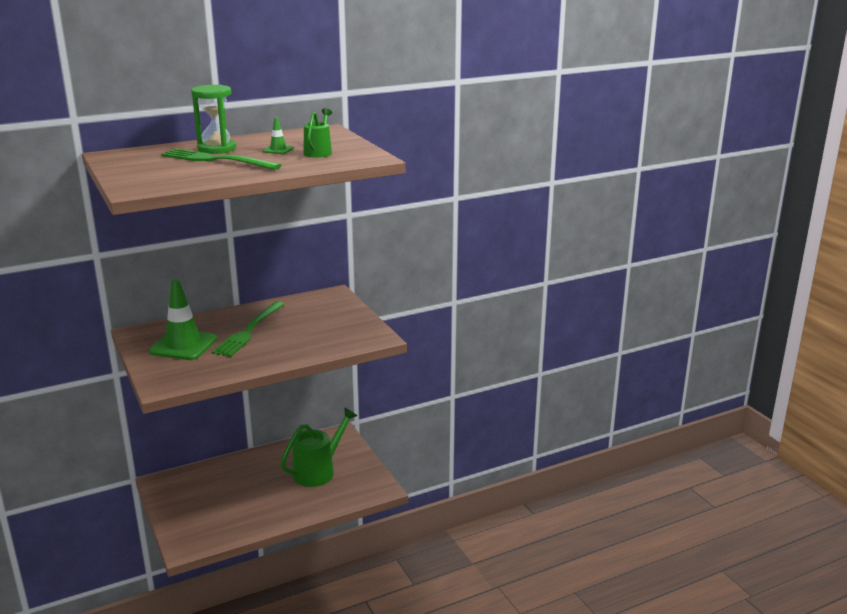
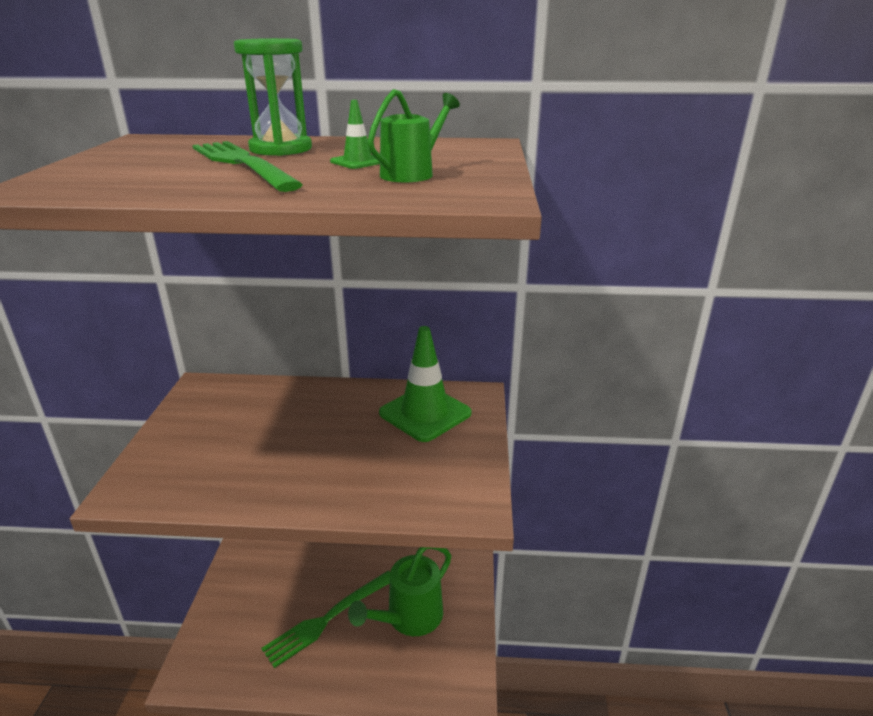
camera: 30 degrees right, 5 degrees up
green traffic cone [149,279,217,360] -> green traffic cone moved to [379,326,472,442]
green fork [211,301,285,357] -> green fork moved to [261,571,390,668]
green watering can [281,407,357,487] -> green watering can turned 150 degrees clockwise [348,547,451,636]

